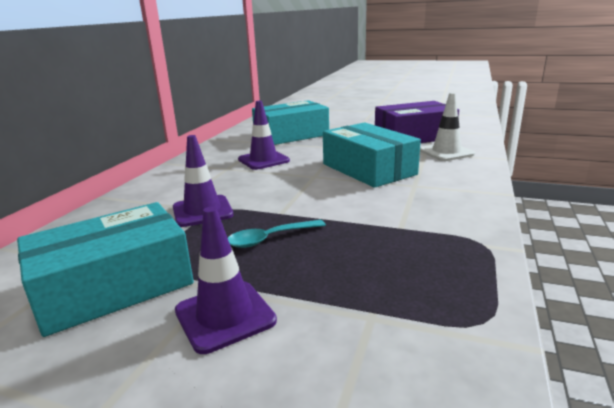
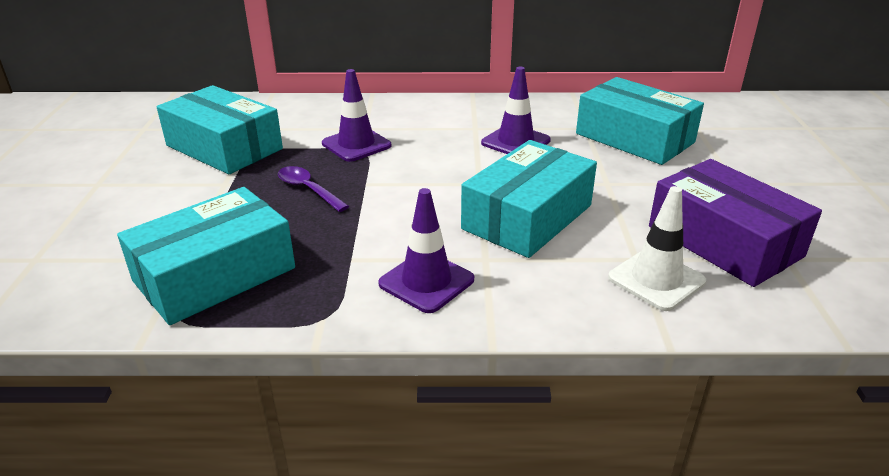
camera: 70 degrees right, 10 degrees up
purple traffic cone [175,207,277,354] -> purple traffic cone moved to [378,188,474,313]
turquoise spoon [228,220,326,248] -> purple spoon [278,166,349,212]
none -> turquoise box [117,187,295,325]

